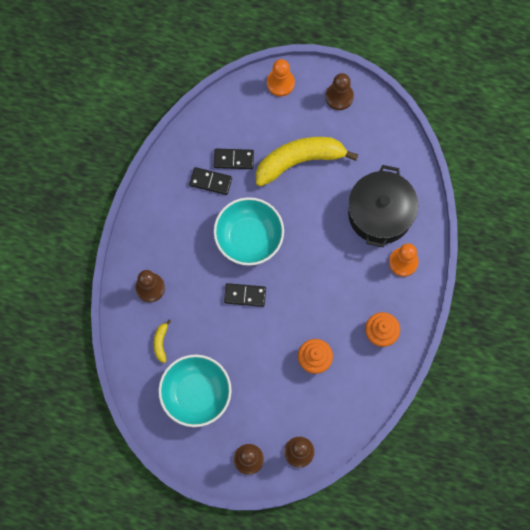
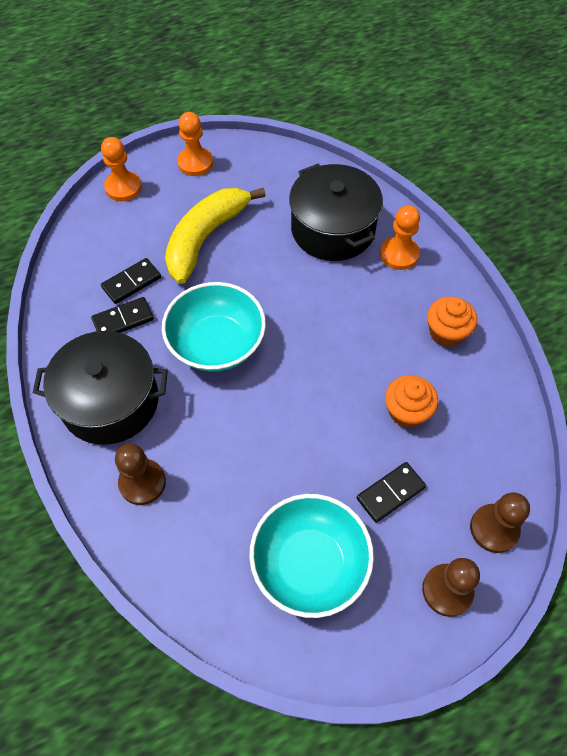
camera: 40 degrees left, 15 degrees down
yellow banana [154,320,171,363] -> none
black domino [224,283,266,307] -> black domino moved to [357,462,426,523]
brown pawn [325,73,354,110] -> orange pawn [177,112,213,176]
none -> black pot [33,331,168,445]

